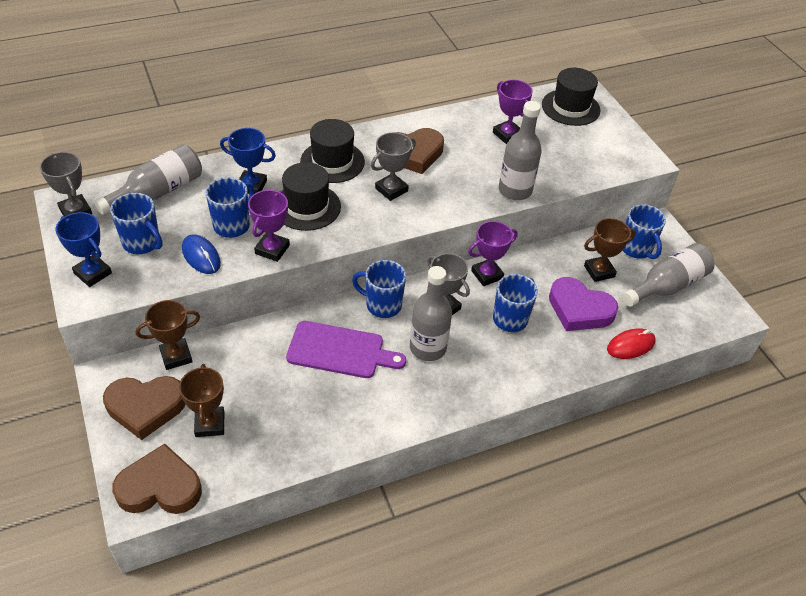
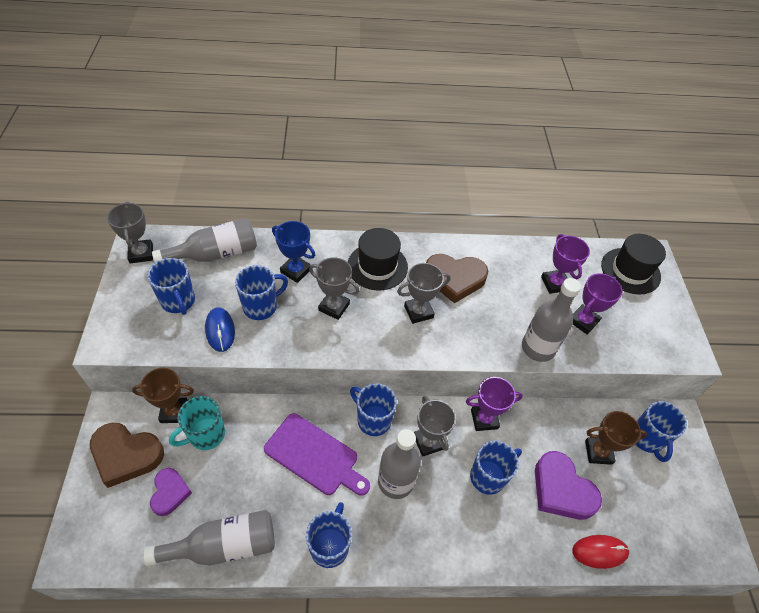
camera: 20 degrees right, 5 degrees up
blue trophy [56,212,112,287] -> none
brown heart [112,444,202,514] -> none
brown trophy [179,364,224,437] -> purple heart [150,468,192,516]
purple trophy [248,190,290,262] -> purple trophy moved to [573,273,623,334]
black hat [282,162,341,231] -> grey trophy [309,257,359,320]
grey bottle [622,243,715,307] -> grey bottle moved to [144,510,275,566]
none -> turquoise mug [169,396,225,450]
none -> blue mug [306,502,352,568]

